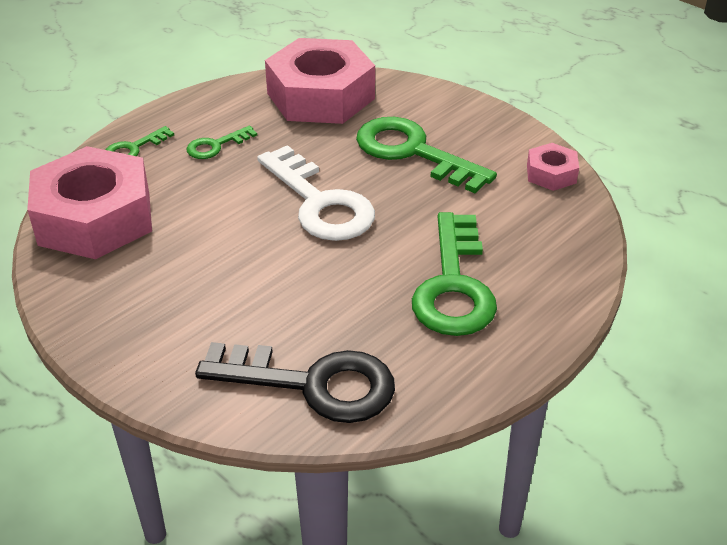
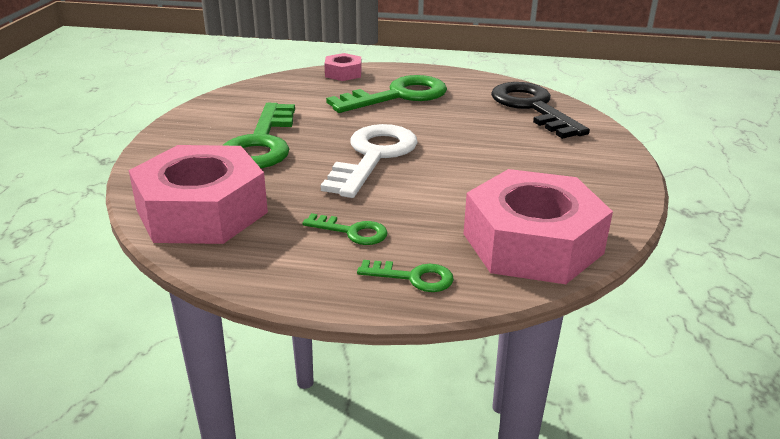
camera: 125 degrees left, 10 degrees down
pink nut [527,143,579,191] -> pink nut moved to [324,53,362,81]

